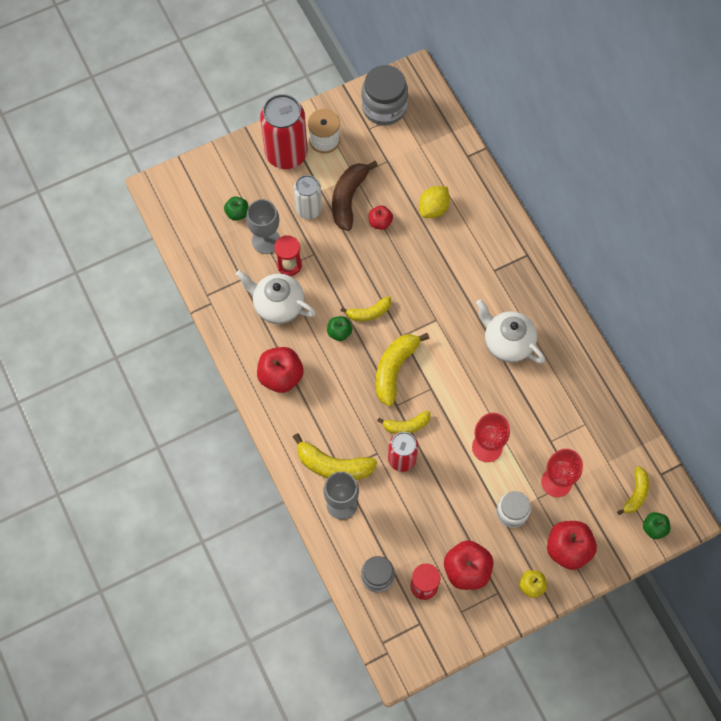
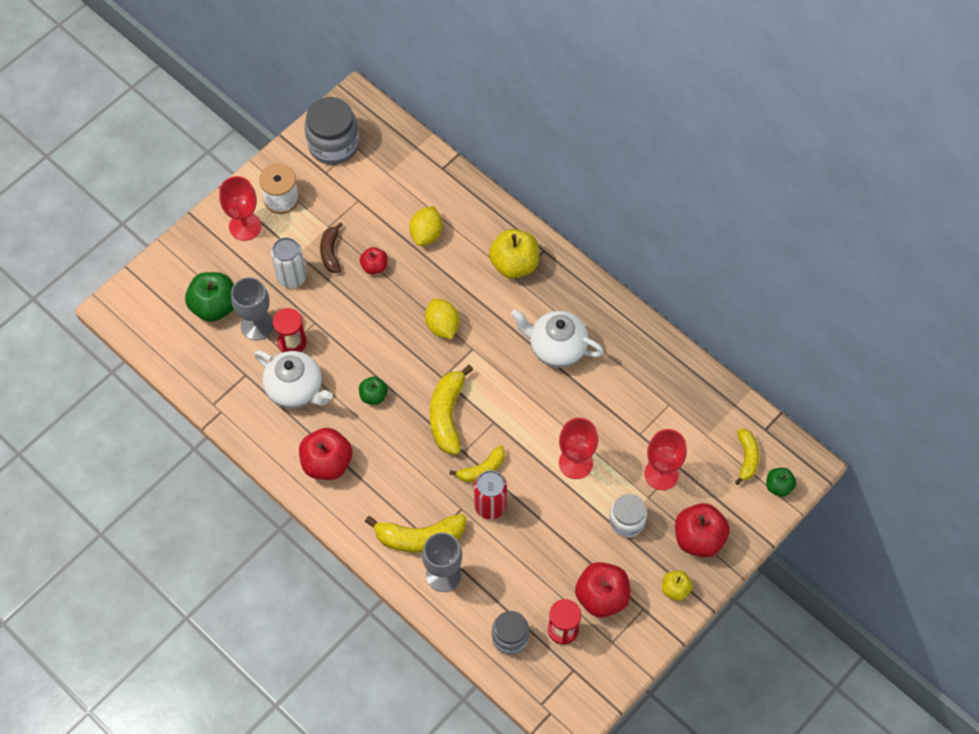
camera: 20 degrees left, 5 degrees down
green apple [224,196,248,221] -> green apple [185,272,234,322], size x1.80
white teapot [236,270,316,324] -> white teapot turned 150 degrees counterclockwise [254,350,333,409]
red can [260,94,308,169] -> red goblet [219,176,261,241]
brown banana [332,161,378,231] -> brown banana [320,222,343,273], size x0.61
yellow banana [341,296,391,321] -> none
none -> yellow lemon [425,298,459,339]
none -> yellow apple [489,229,539,279]

